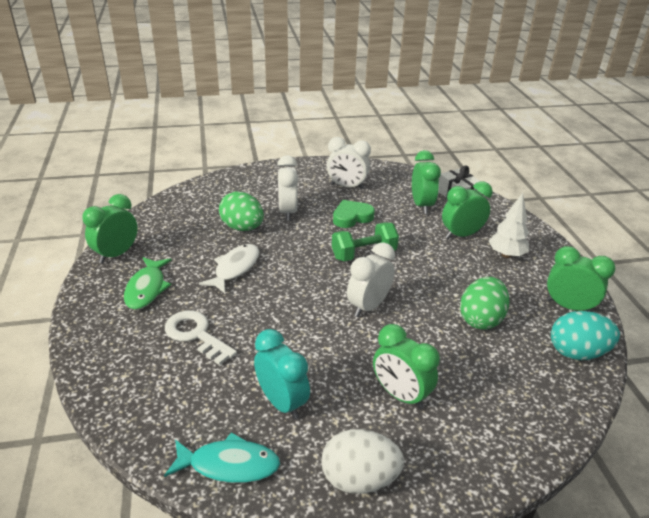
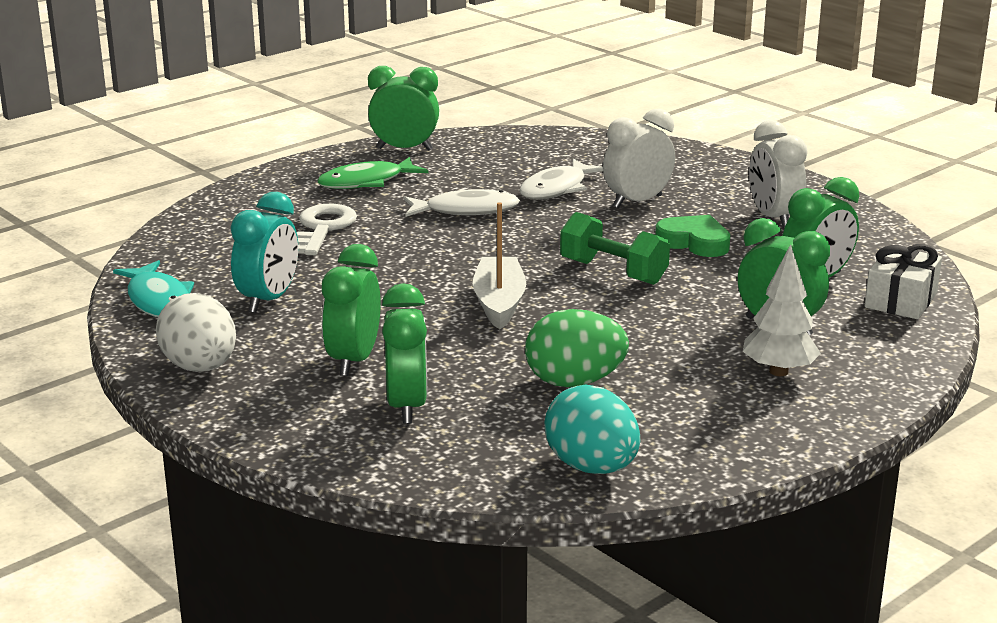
camera: 60 degrees right, 10 degrees down
green egg [219,191,264,231] -> white fish [519,158,603,200]
white clock [347,242,395,317] -> white boat [473,202,526,329]
green clock [546,246,615,312] -> green clock moved to [382,283,427,424]

